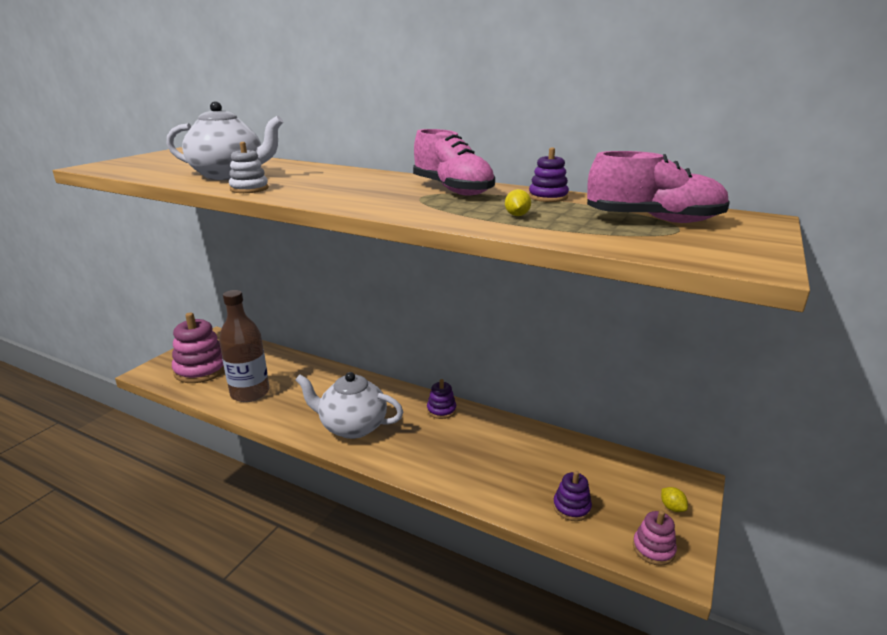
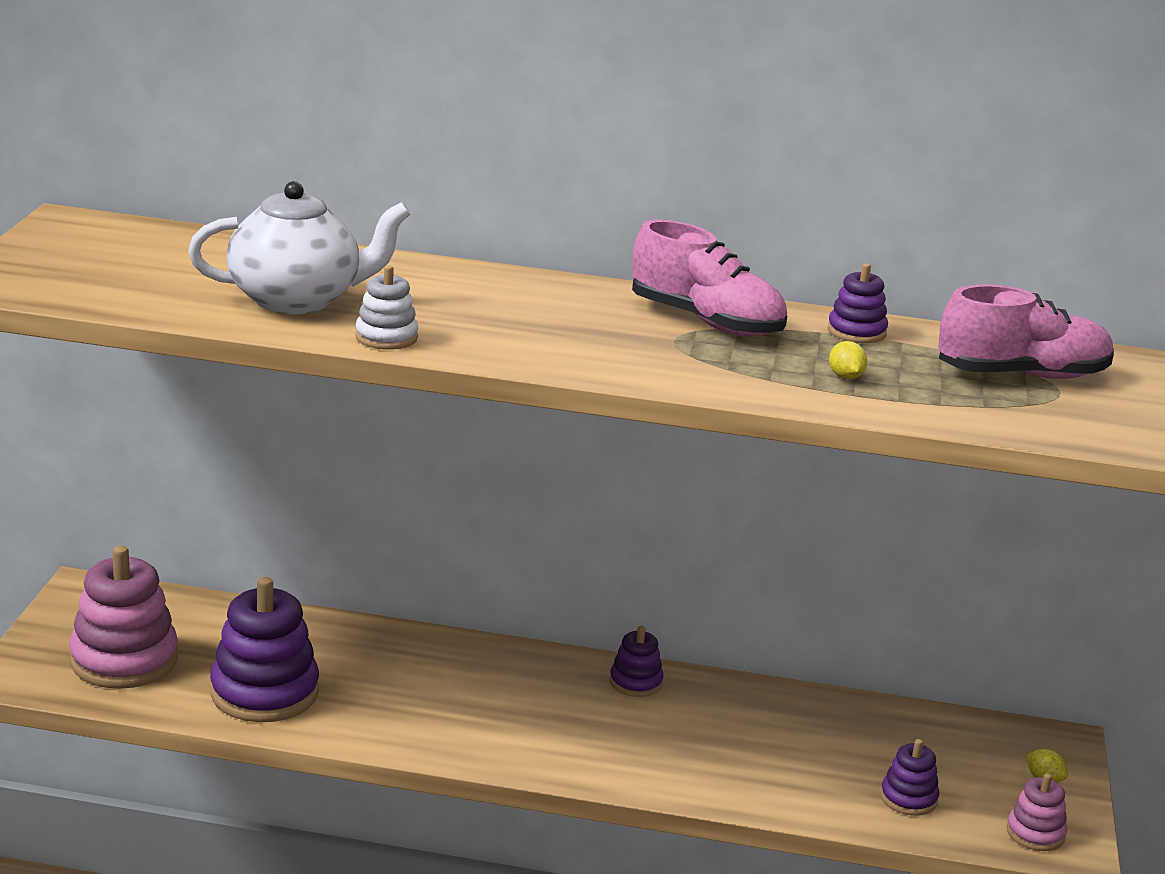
camera: 20 degrees left, 0 degrees up
brown bottle [219,290,269,402] -> purple stacking toy [210,577,319,722]
white teapot [295,372,403,439] -> none

